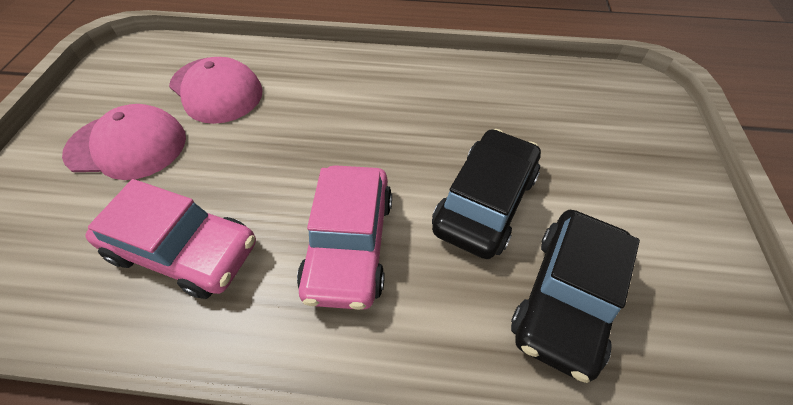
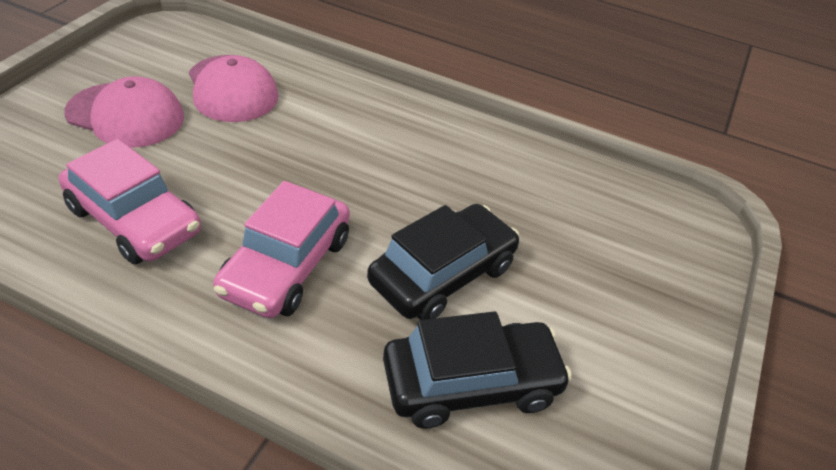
camera: 15 degrees right, 10 degrees down
black car [511,210,640,383] -> black car turned 150 degrees counterclockwise [383,311,572,429]

